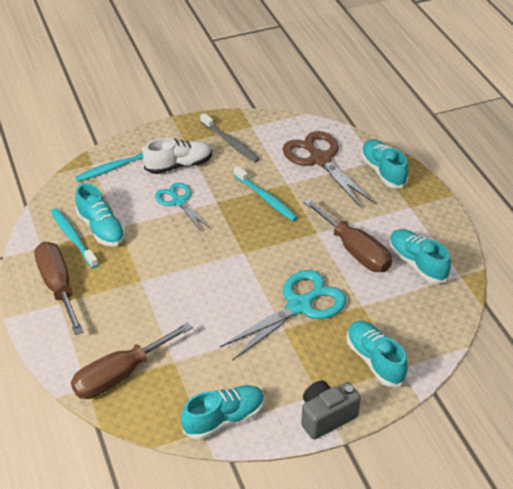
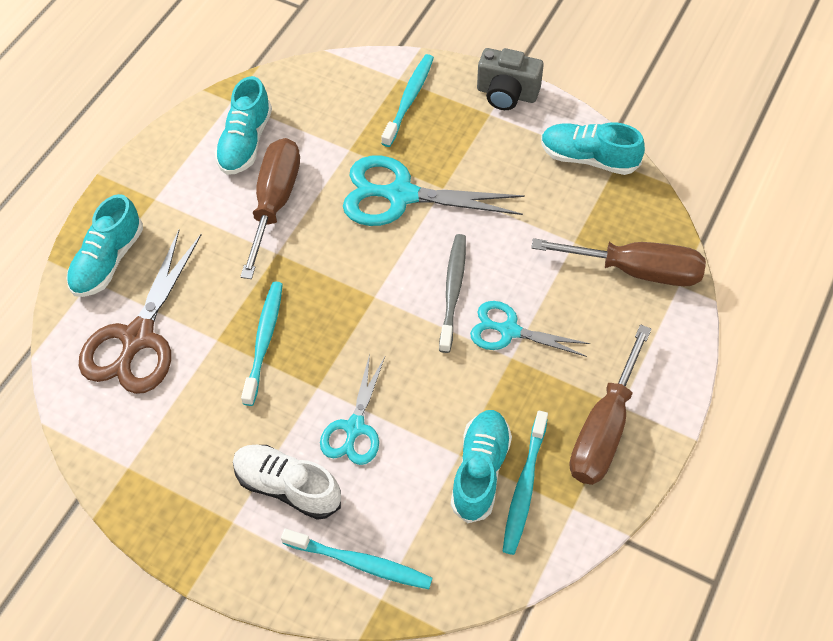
camera: 130 degrees left, 15 degrees up
grey toothbrush [200,113,260,163] -> grey toothbrush moved to [439,234,466,353]
turquoise shoe [347,321,408,387] -> turquoise toothbrush [381,54,434,147]
none -> turquoise scissors [470,301,590,357]

